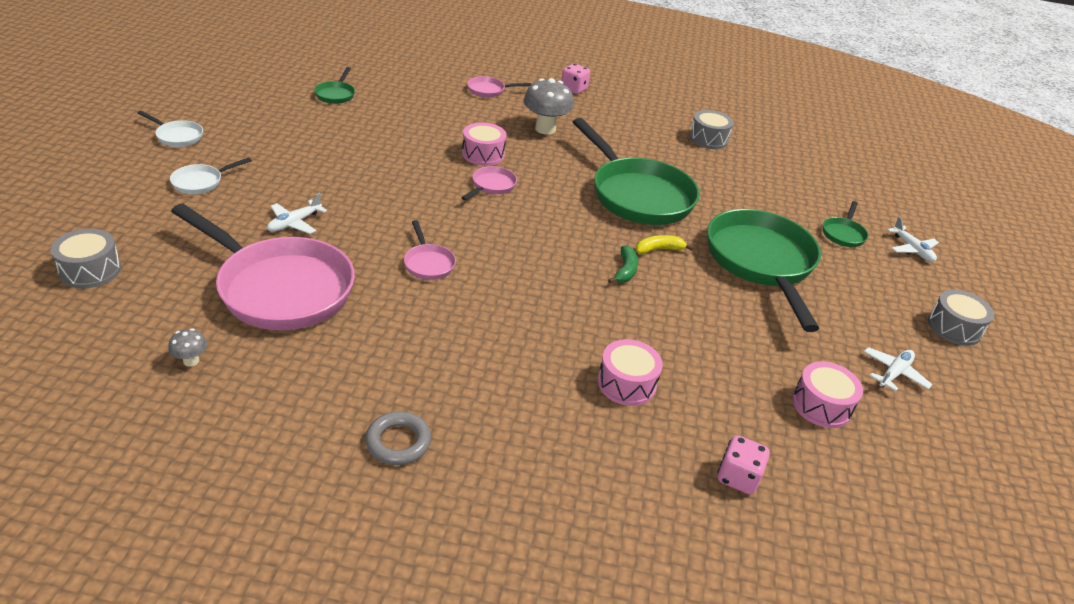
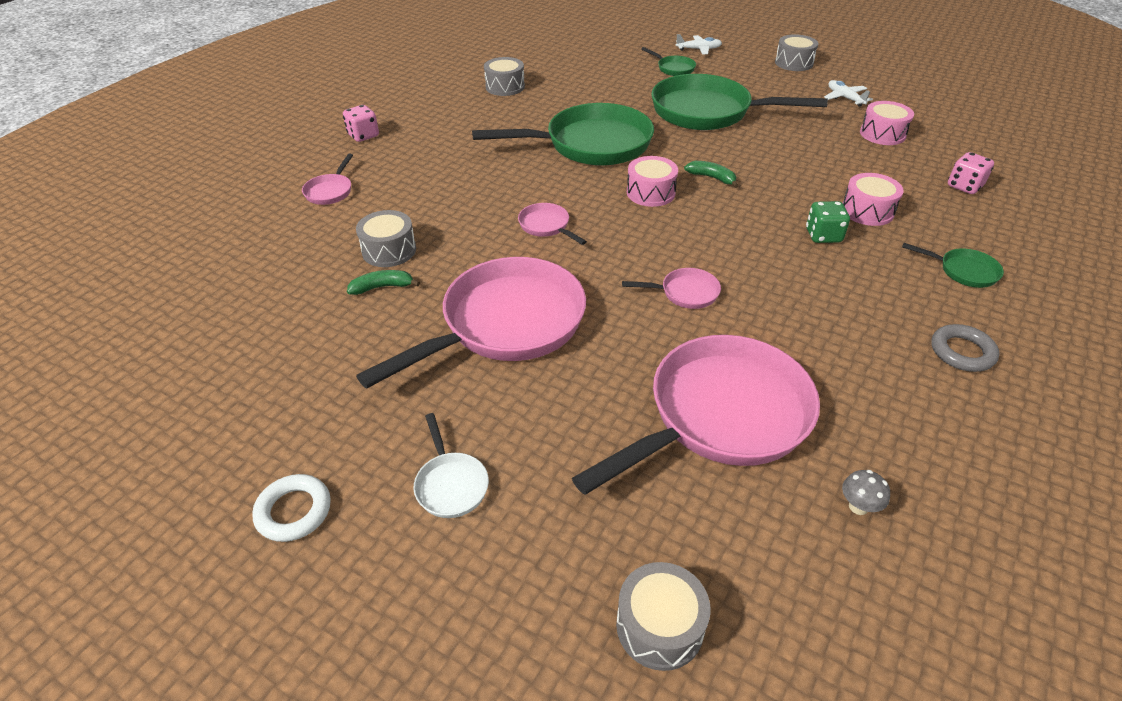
camera: 65 degrees left, 5 degrees up
white pan [138,111,203,147] -> white ring [252,474,331,542]
white plane [267,193,327,234] -> none
green pan [314,67,355,104] -> green pan moved to [902,243,1004,288]
pink drum [462,122,507,166] -> pink drum moved to [627,156,678,207]
grey mushroom [524,78,574,135] -> none
yellow banana [635,235,693,254] -> none
none -> green banana [347,270,420,295]
none -> grey drum [356,210,416,267]
none -> pink pan [356,257,586,389]
none -> green dice [806,201,850,243]

